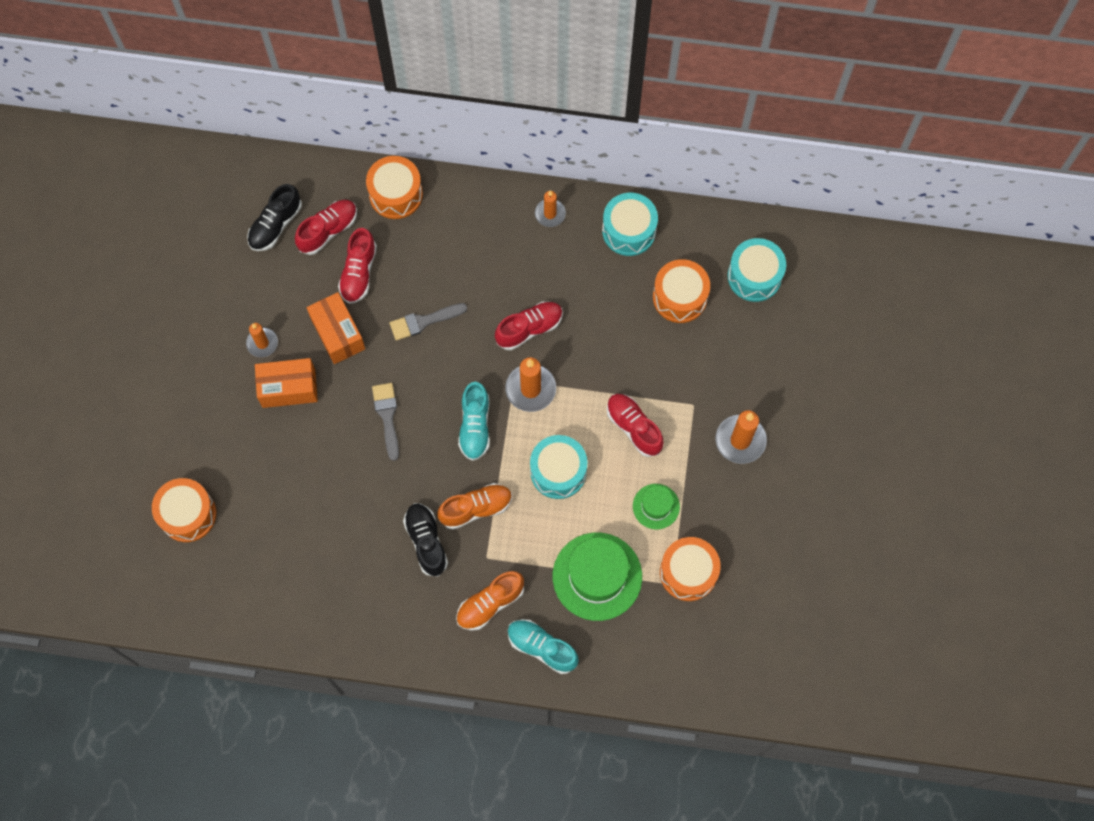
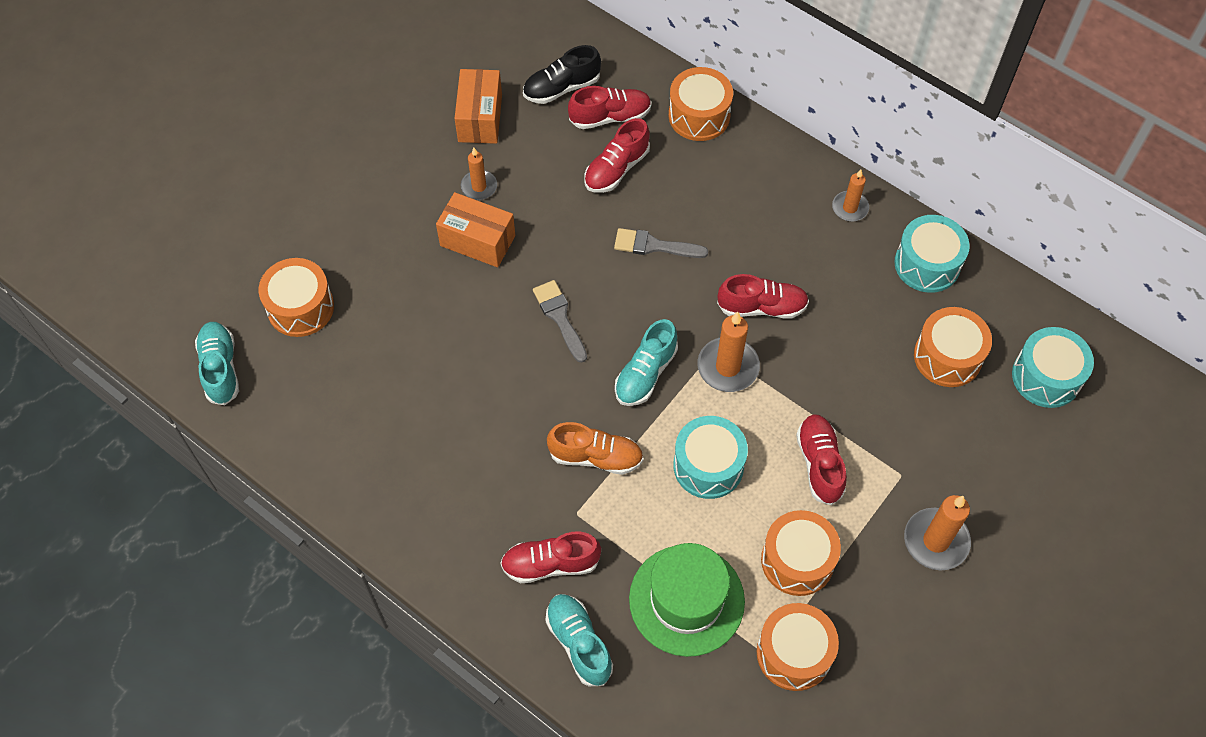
camera: 30 degrees right, 10 degrees down
orange box [307,292,365,364] -> orange box moved to [454,69,502,144]
grey brush [372,383,399,461] -> grey brush turned 45 degrees counterclockwise [533,280,587,363]
black shoe [403,503,448,577] -> none
orange shoe [456,571,524,631] -> red shoe [500,531,601,583]
green hat [633,484,680,530] -> orange drum [761,510,841,596]
none -> turquoise shoe [195,322,239,405]

